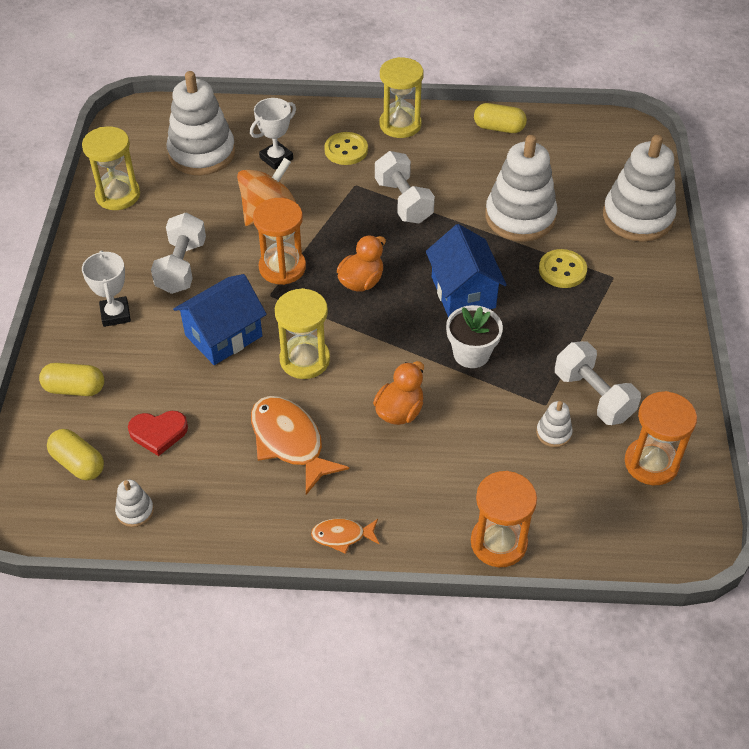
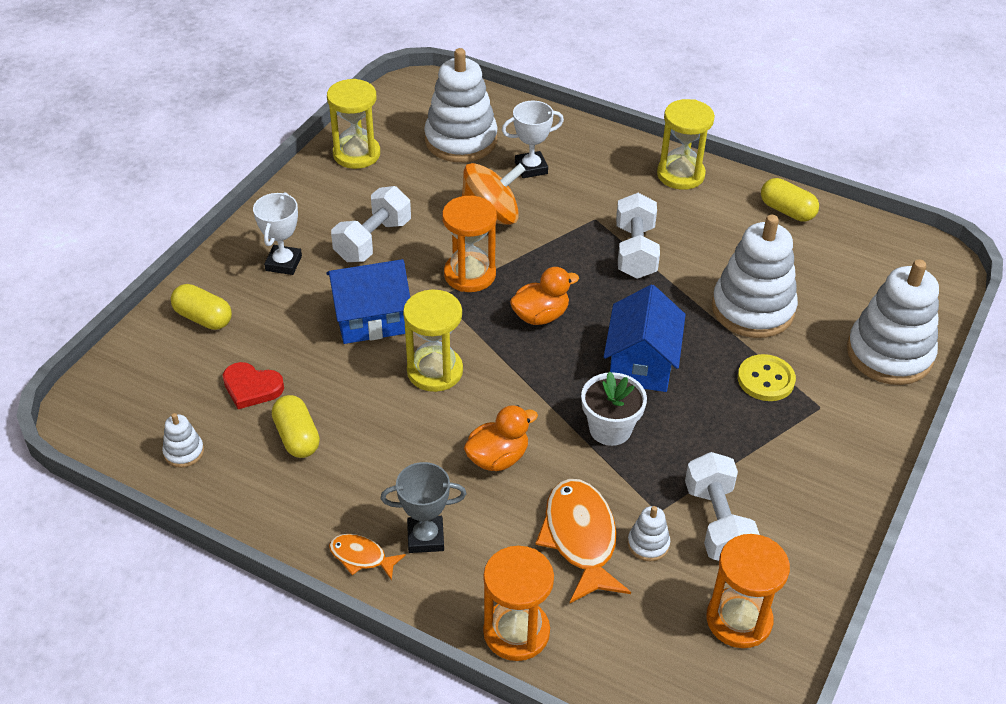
camera: 25 degrees right, 5 degrees down
yellow capsule [47,429,104,480] -> yellow capsule moved to [272,395,320,458]
orange fish [251,396,349,495] -> orange fish moved to [535,479,631,603]
yellow button [324,132,368,165] -> none
none -> grey trophy [381,462,466,553]

